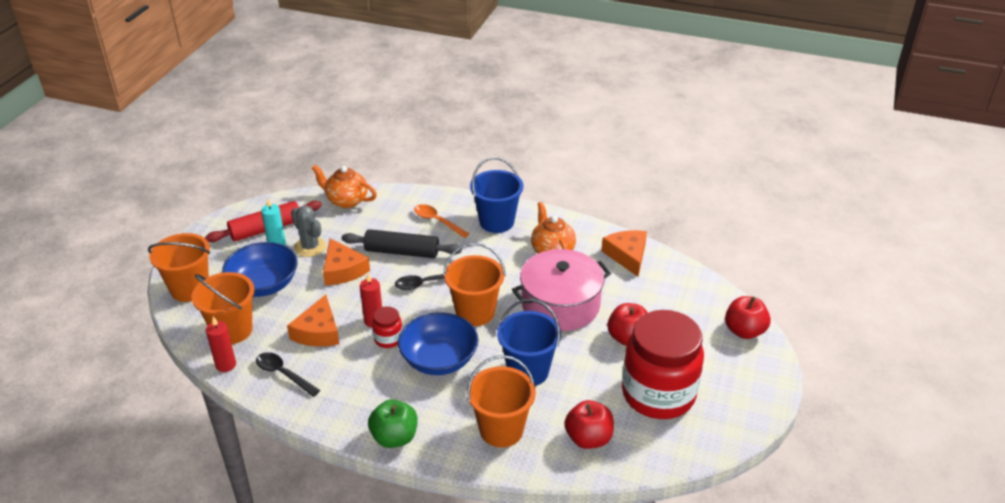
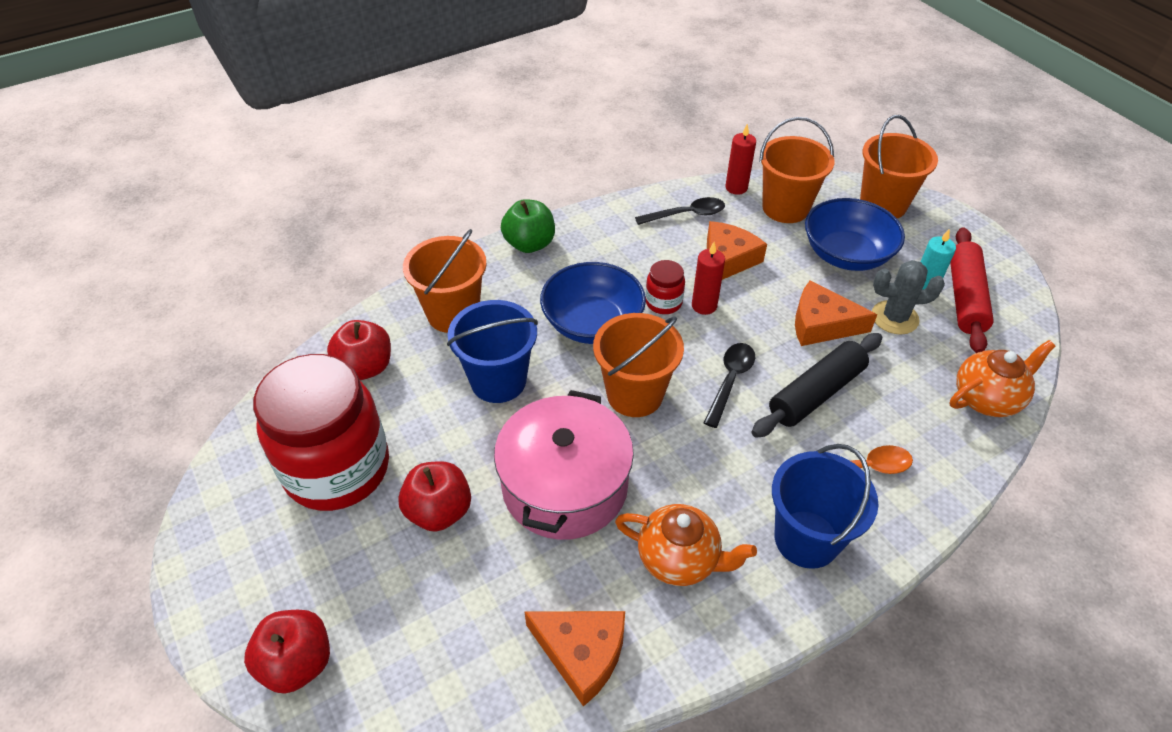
camera: 130 degrees right, 10 degrees up
orange cheese [287,295,340,347] -> orange cheese turned 75 degrees clockwise [707,221,767,280]

